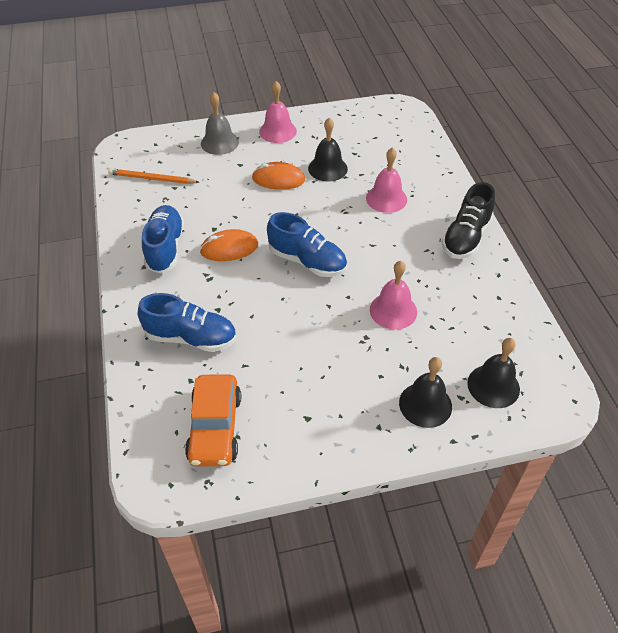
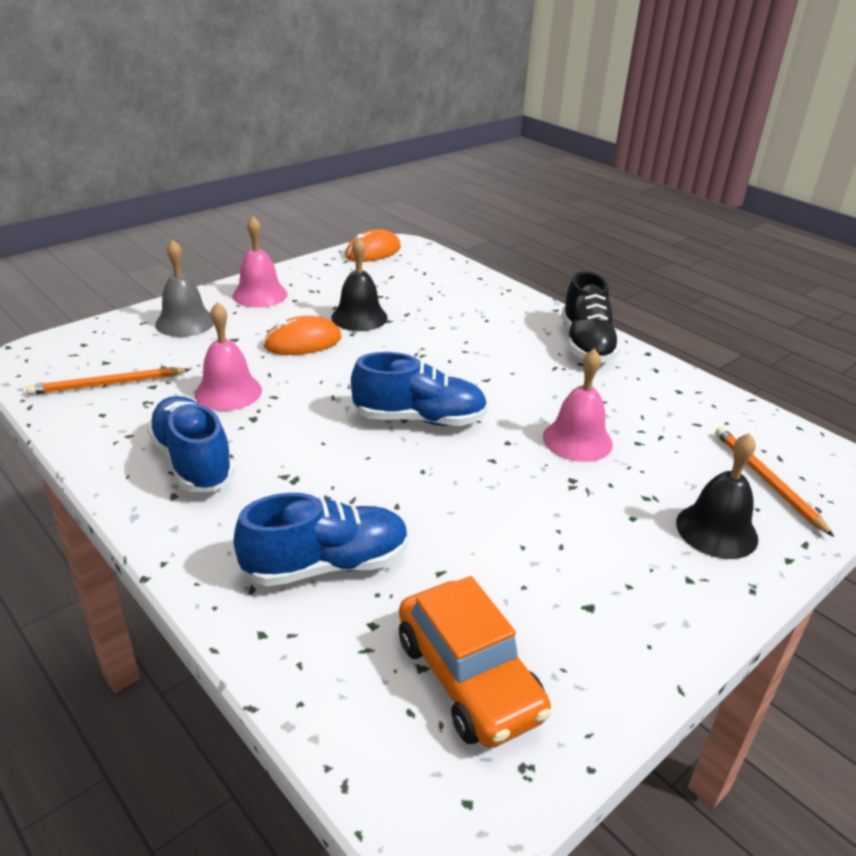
camera: 30 degrees left, 15 degrees down
orange mouse [200,229,258,261] -> orange mouse moved to [345,229,401,262]
pink bell [366,148,407,213] -> pink bell moved to [195,302,262,411]
black bell [467,338,520,408] -> orange pencil [715,427,834,537]

